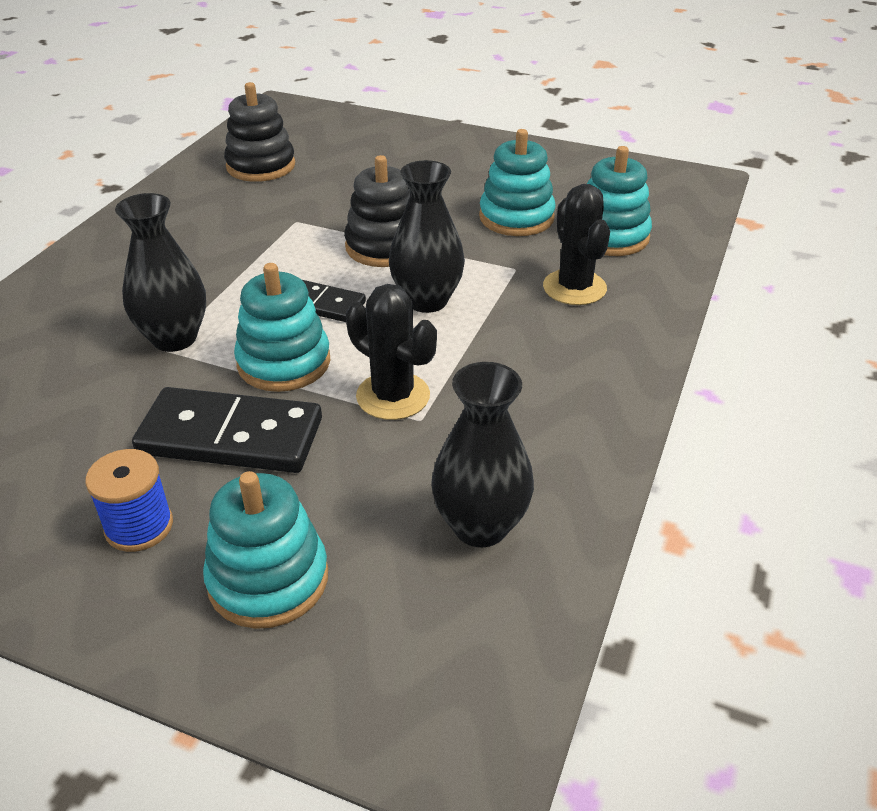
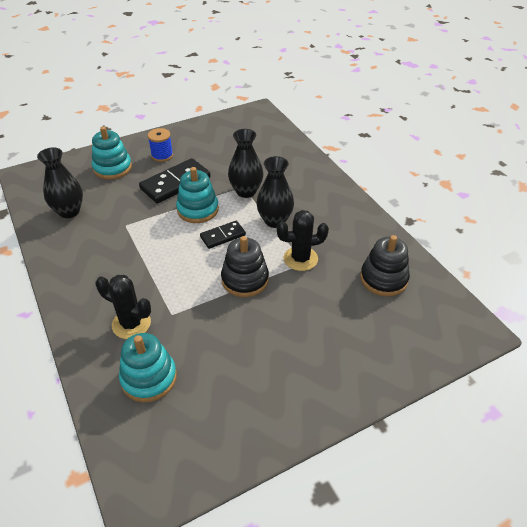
camera: 130 degrees right, 5 degrees up
black cactus [346,284,437,420] -> black cactus moved to [277,210,329,271]
black vase [389,160,465,313] -> black vase moved to [256,156,294,228]
turquoise stacking toy [479,129,556,236] -> none

